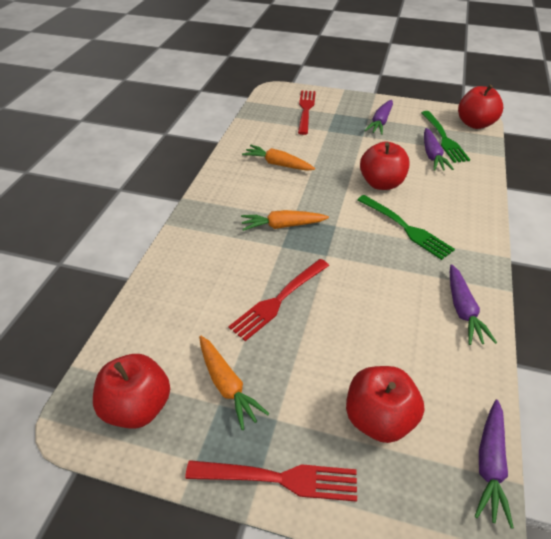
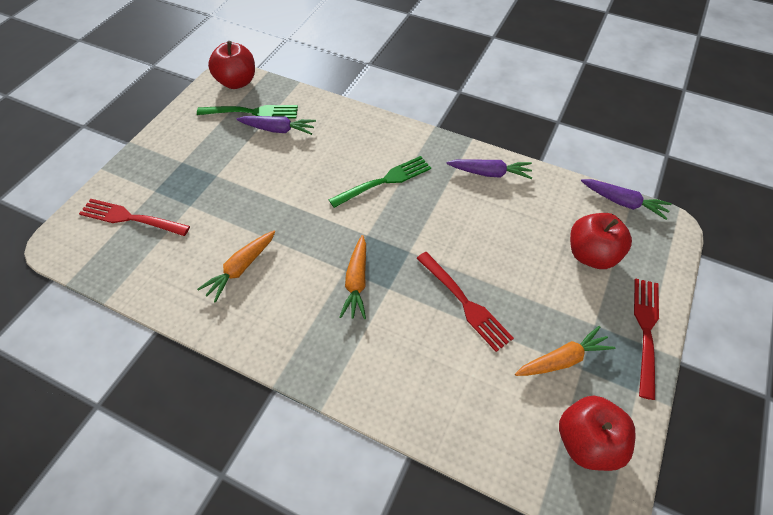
camera: 80 degrees left, 10 degrees up
red apple [360,141,410,190] -> none
purple carrot [364,100,393,135] -> none

